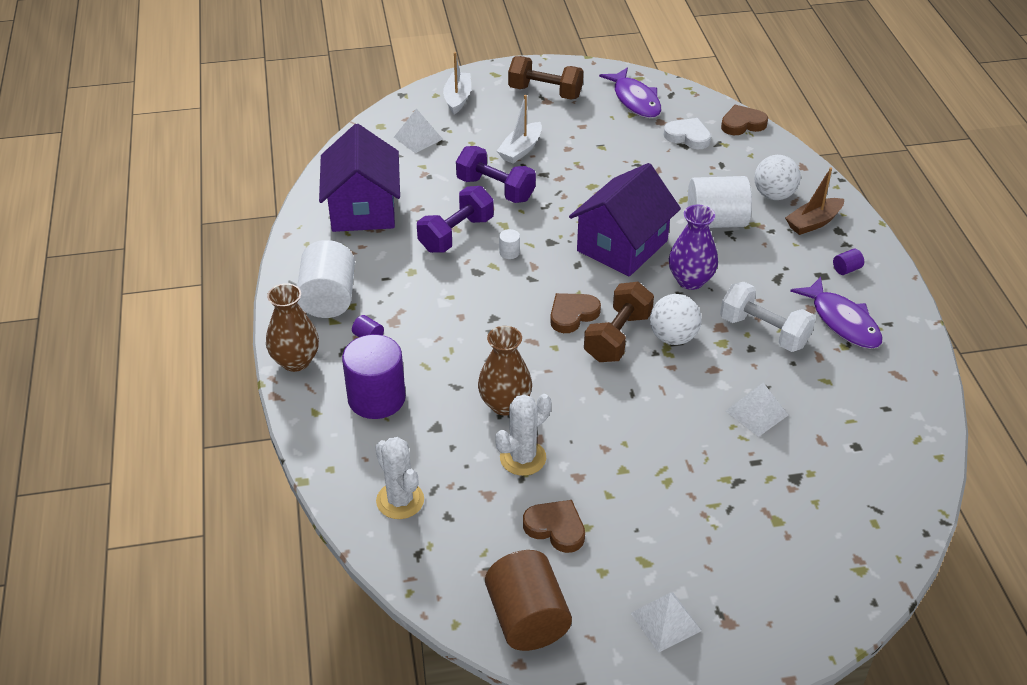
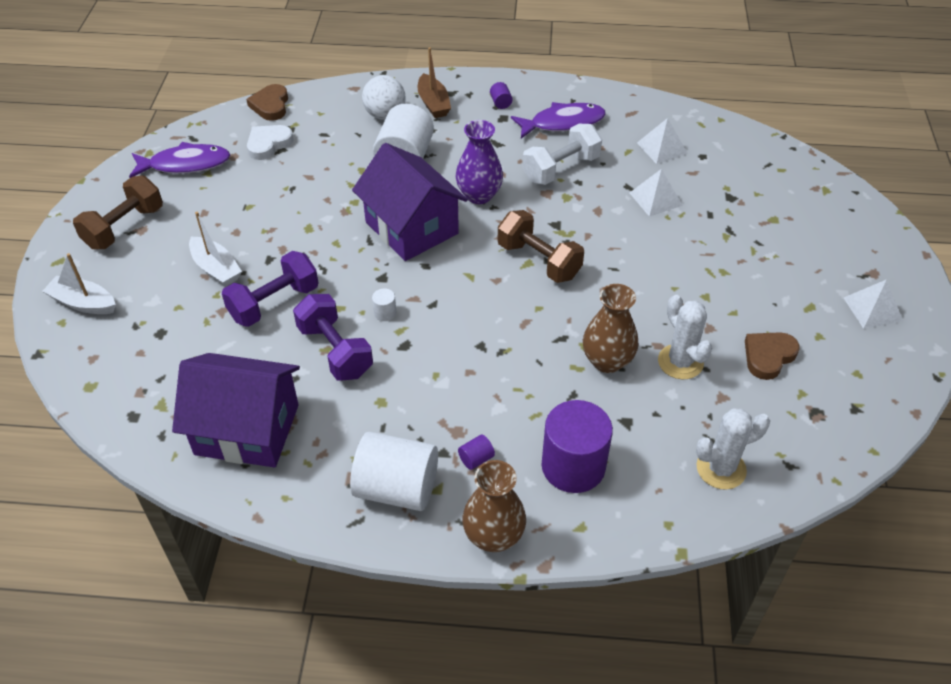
camera: 75 degrees left, 5 degrees up
white pyramid [394,109,443,153] -> white pyramid moved to [637,118,688,164]
brown cylinder [485,550,572,651] -> none
brown heart [550,293,601,333] -> none
white ball [650,294,701,345] -> none

